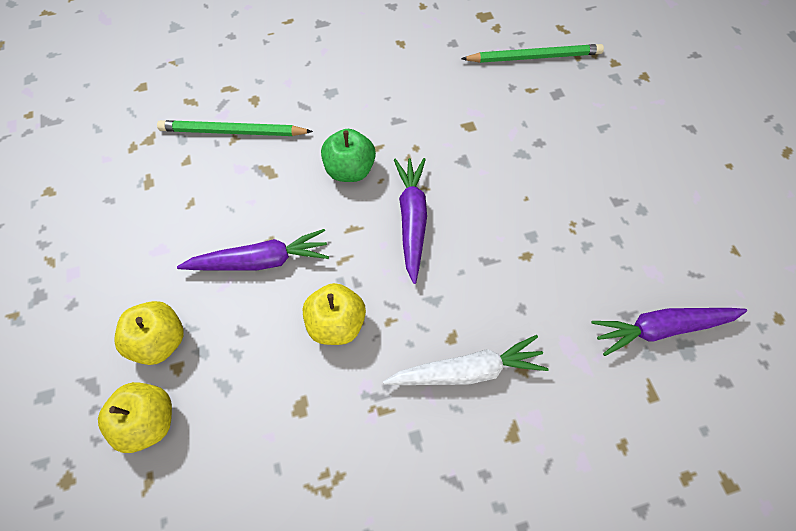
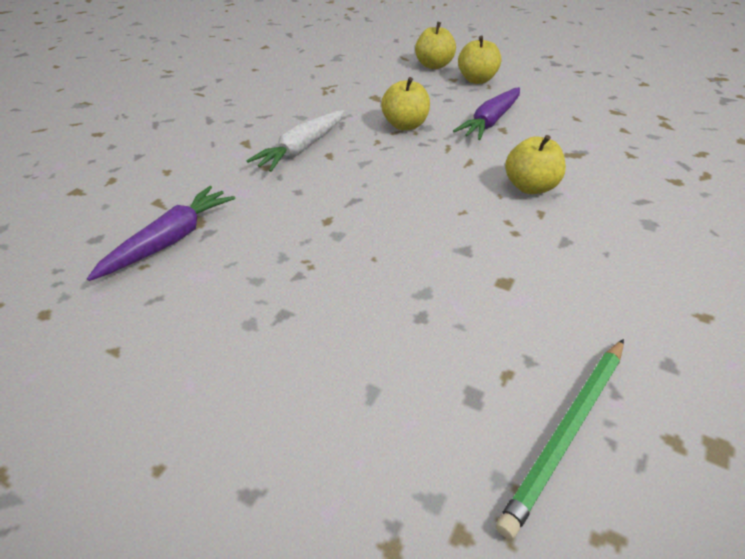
camera: 135 degrees right, 20 degrees down
green pencil [157,120,313,136] -> none
green apple [321,129,376,182] -> yellow apple [505,135,566,194]
purple carrot [394,158,427,284] -> none

